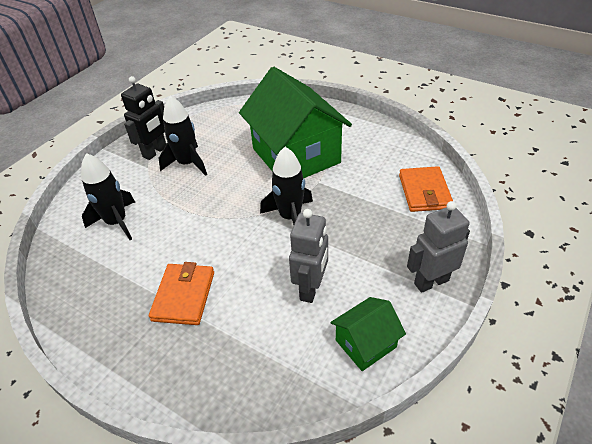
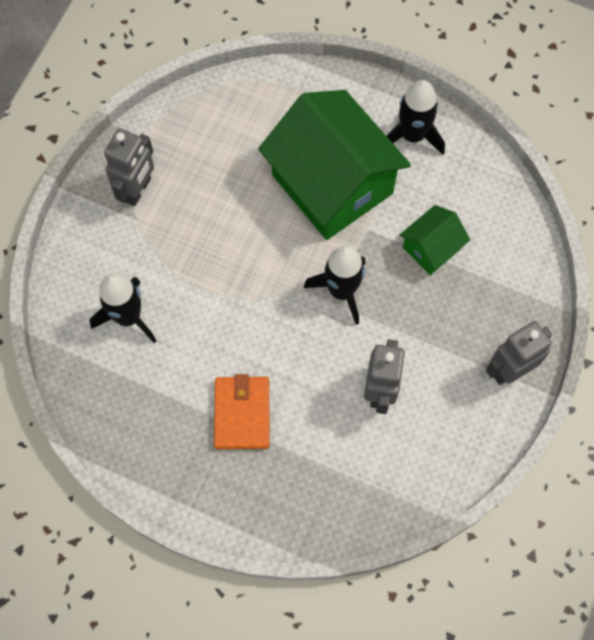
camera: 10 degrees left, 25 degrees up
black robot [121,76,166,160] -> grey robot [104,128,154,206]
black rocket [159,96,207,176] -> black rocket moved to [387,80,445,155]
green house [330,297,406,371] -> green house moved to [400,205,470,275]
orange wallet [399,166,453,212] -> none

